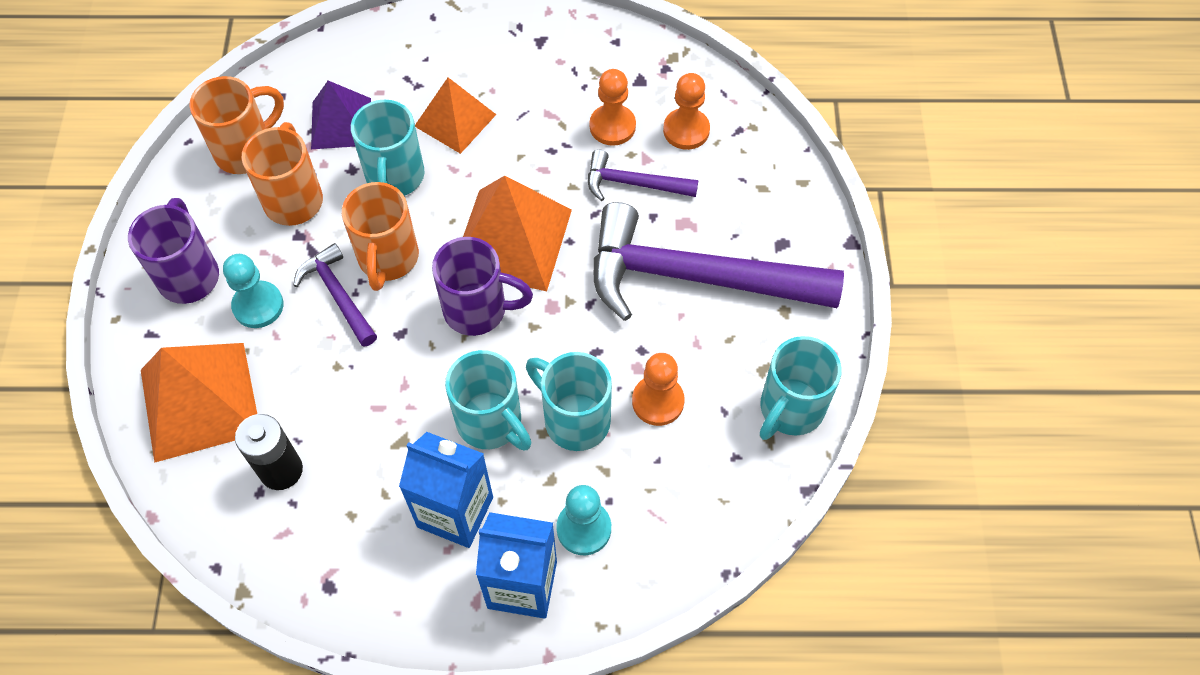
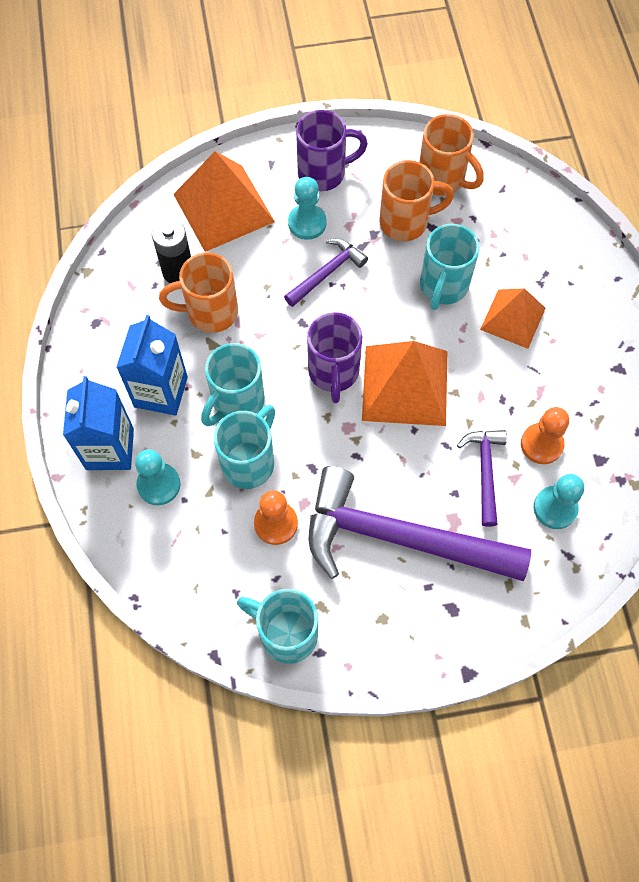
camera: 80 degrees right, 5 degrees up
purple pyramid [311,81,371,149] -> none
orange mug [342,182,419,291] -> orange mug moved to [159,252,238,333]
turquoise mug [351,100,424,196] -> turquoise mug turned 60 degrees counterclockwise [420,224,480,310]
purple hammer [594,202,844,321] -> purple hammer turned 75 degrees counterclockwise [309,466,531,581]
orange pawn [663,73,710,150] -> turquoise pawn [534,474,584,529]

